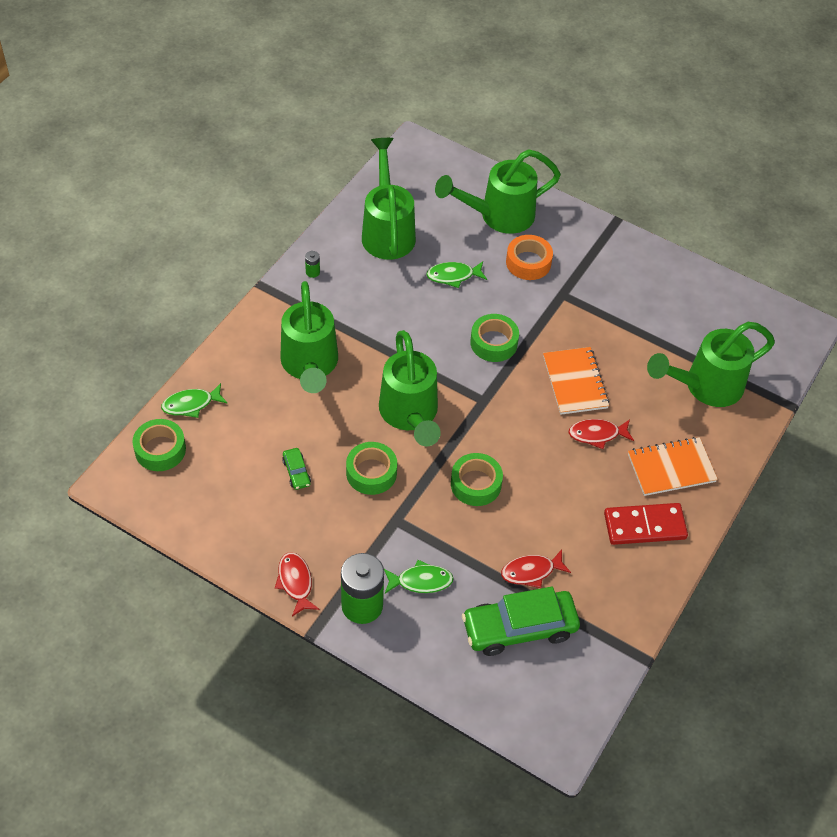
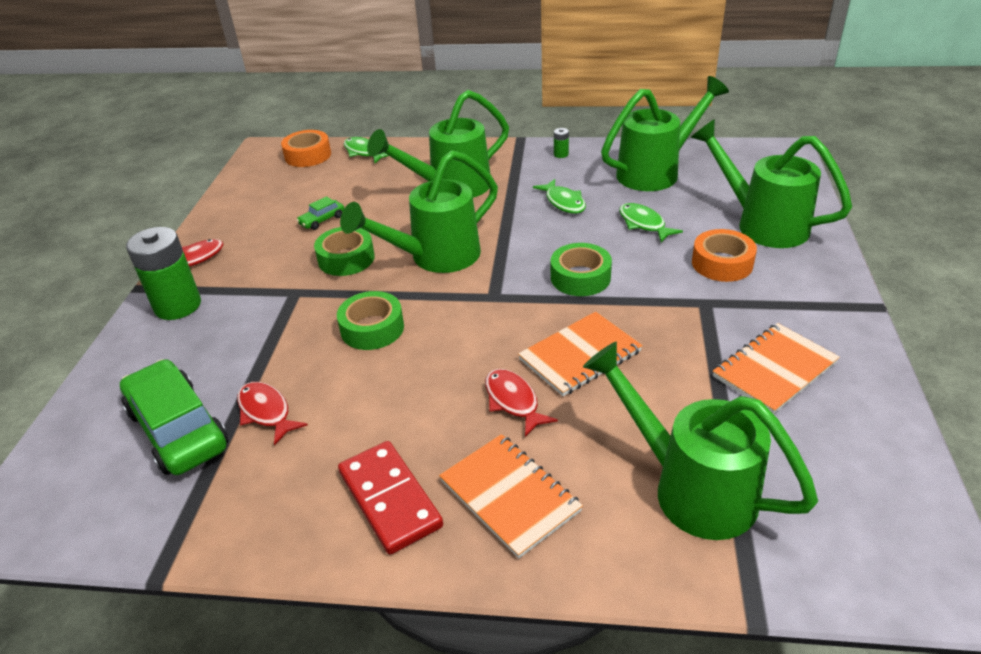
camera: 70 degrees right, 15 degrees down
green tape [133,419,186,471] -> orange tape [281,130,331,167]
green fish [384,560,454,593] -> green fish moved to [533,179,586,214]
none -> orange notebook [713,323,840,414]

